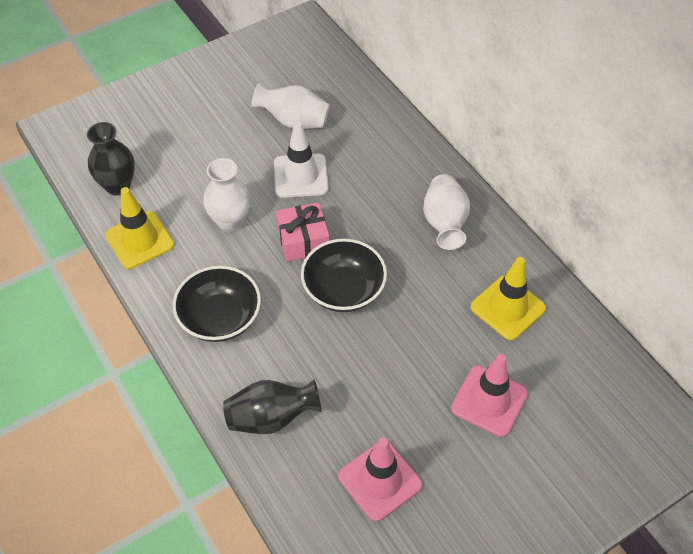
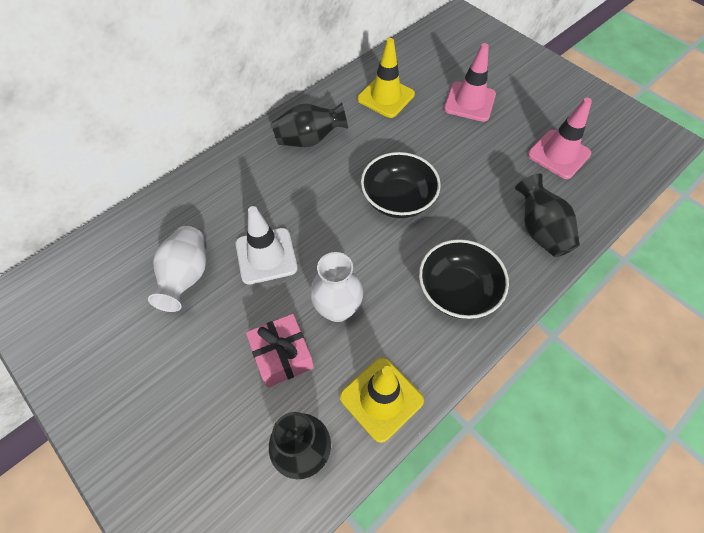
camera: 100 degrees left, 5 degrees up
pink gift [276,202,329,262] -> pink gift moved to [246,314,314,388]
white vase [423,174,470,250] -> black vase [272,102,348,147]

